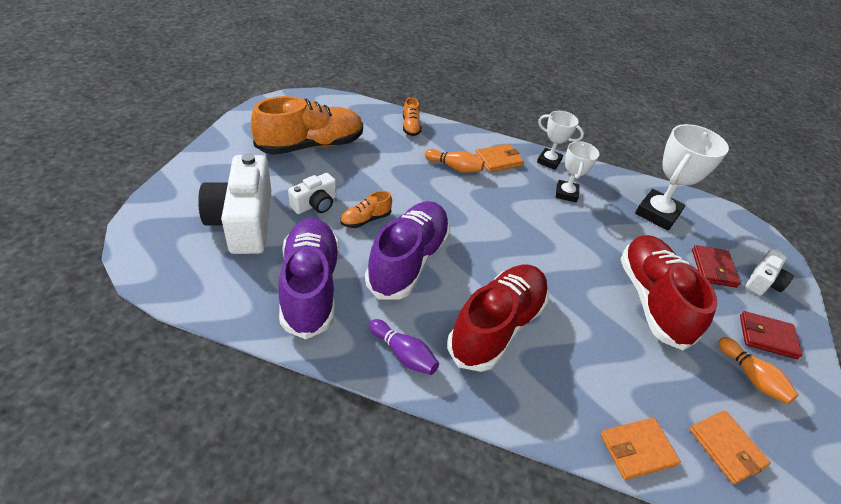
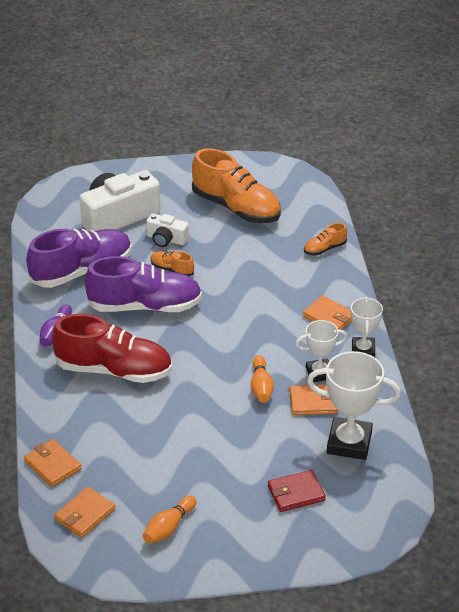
camera: 70 degrees right, 5 degrees down
orange bowling pin [425,149,484,173] -> orange bowling pin moved to [251,355,274,403]
red shoe [620,235,718,350] -> none
red wallet [740,311,802,359] -> none
white camera [745,249,794,296] -> none
none -> orange wallet [290,385,338,415]

